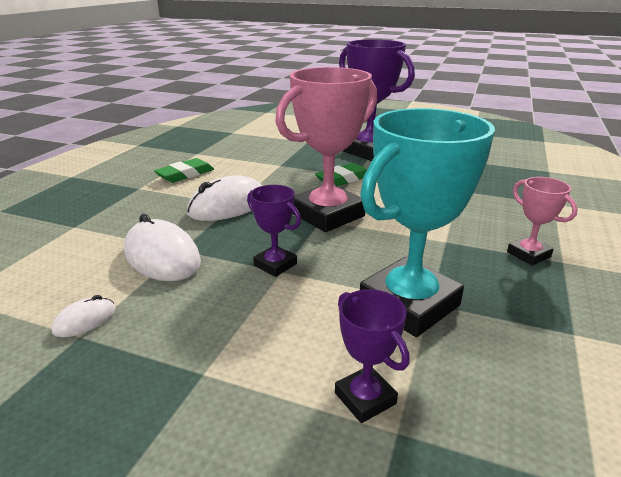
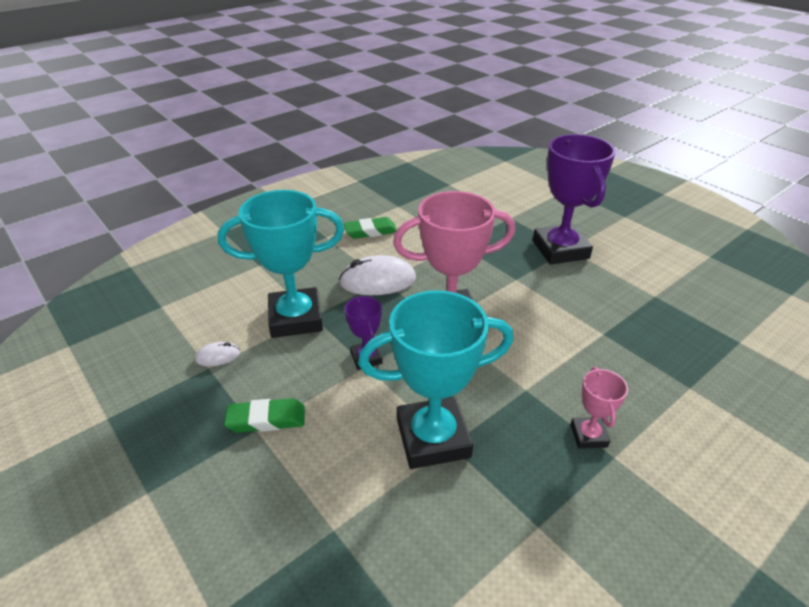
camera: 30 degrees right, 10 degrees up
white mouse [124,214,201,281] -> turquoise trophy [218,190,344,338]
green eraser [315,163,367,186] -> green eraser moved to [224,398,305,433]
purple trophy [335,289,410,423] -> none

